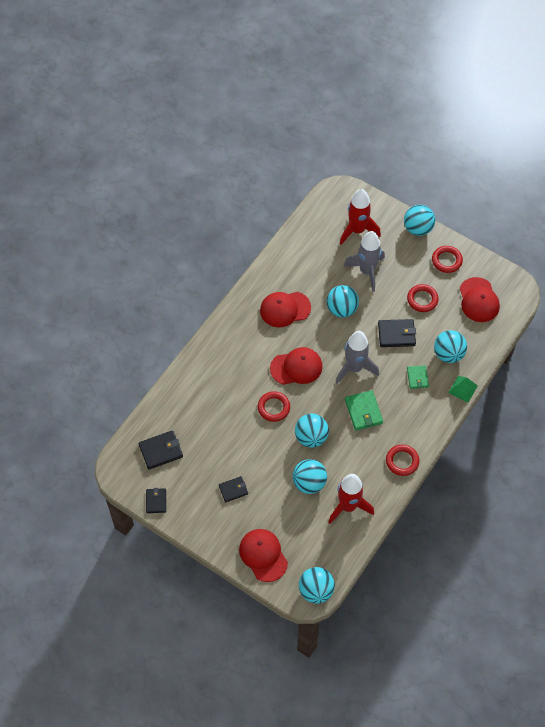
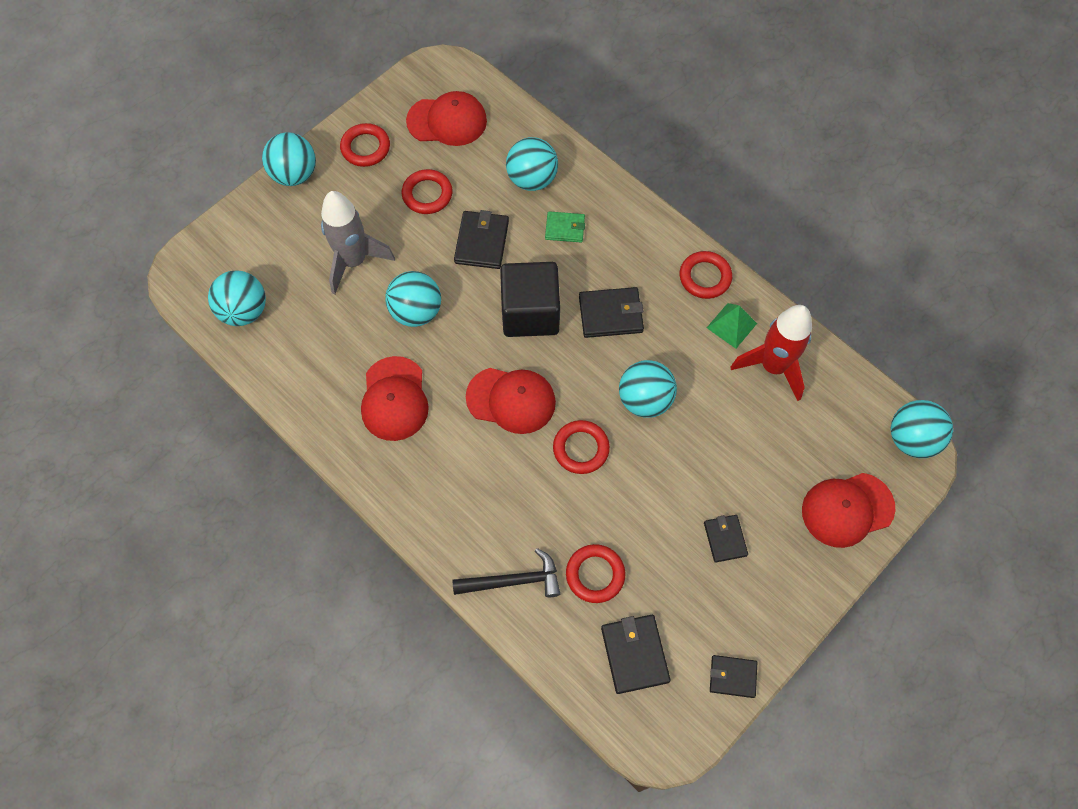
camera: 80 degrees left, 5 degrees up
red cap [270,347,323,385] -> red cap turned 105 degrees clockwise [466,368,556,434]
turquoise ball [293,459,327,494] -> turquoise ball moved to [208,270,266,326]
grey rocket [336,331,379,384] -> black cube [500,262,560,337]
red rocket [340,189,381,245] -> none
green wallet [345,390,383,430] -> black wallet [579,287,644,338]
green pyramid [449,376,478,402] -> green pyramid moved to [707,303,757,349]
none -> black hammer [452,548,560,597]
none -> red ring [566,544,625,603]

